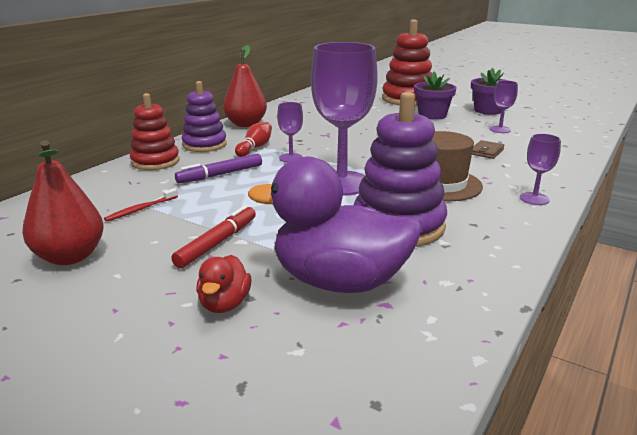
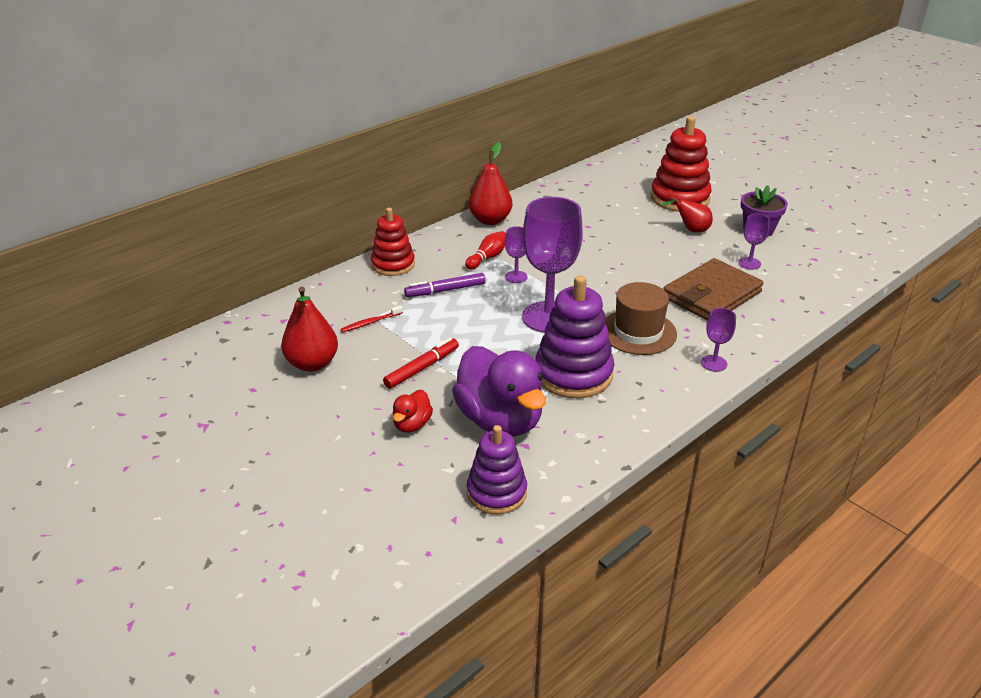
camera: 15 degrees right, 10 degrees up
purple stacking toy [182,81,227,152] -> purple stacking toy moved to [467,425,527,515]
purple duck [248,156,422,293] -> purple duck turned 150 degrees counterclockwise [452,346,546,437]
purple flower pot [414,72,457,120] -> red pear [661,197,713,233]
brown wallet [472,140,504,159] -> brown wallet [663,258,763,321], size x2.46

